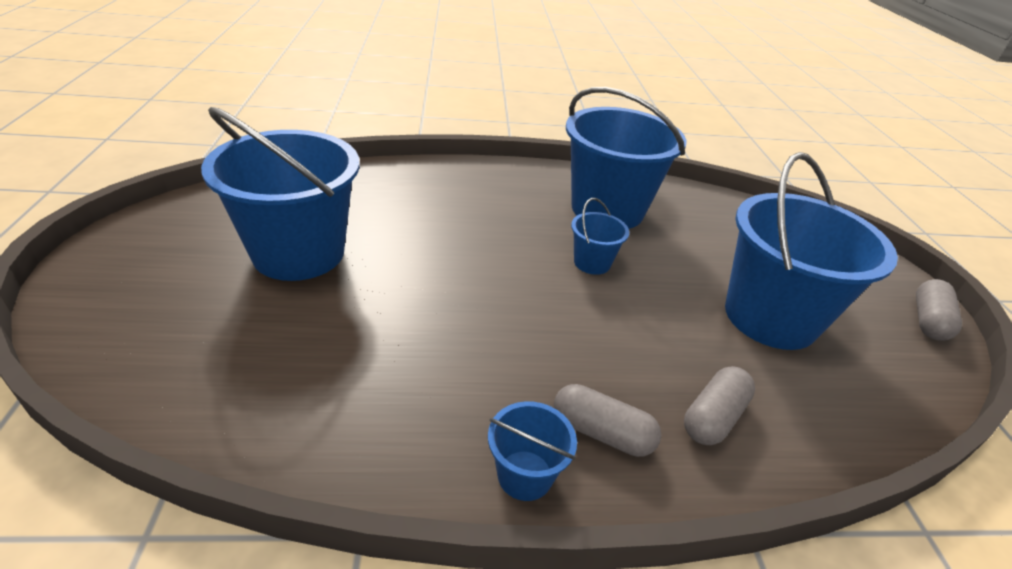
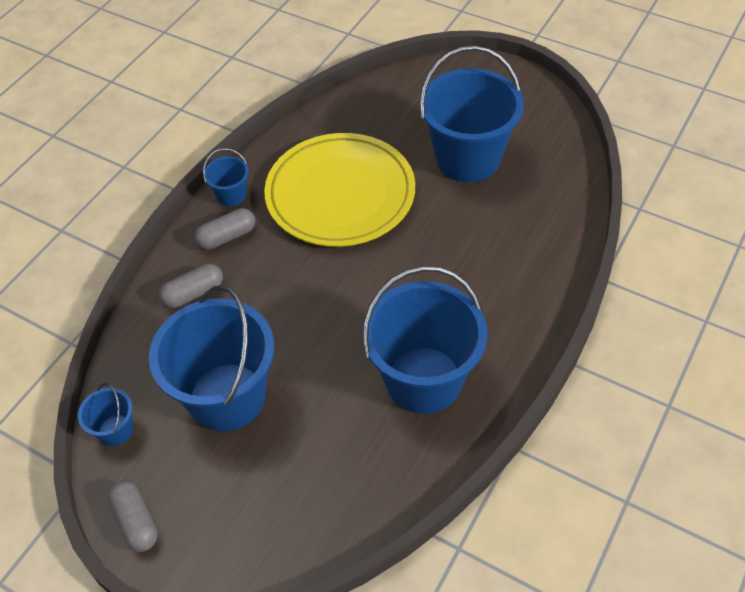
camera: 130 degrees right, 15 degrees up
blue bucket [571,198,629,275] -> blue bucket moved to [78,383,133,446]
grey capsule [684,366,755,445] -> grey capsule turned 75 degrees clockwise [159,264,223,308]
none -> yellow plate [264,133,415,247]

